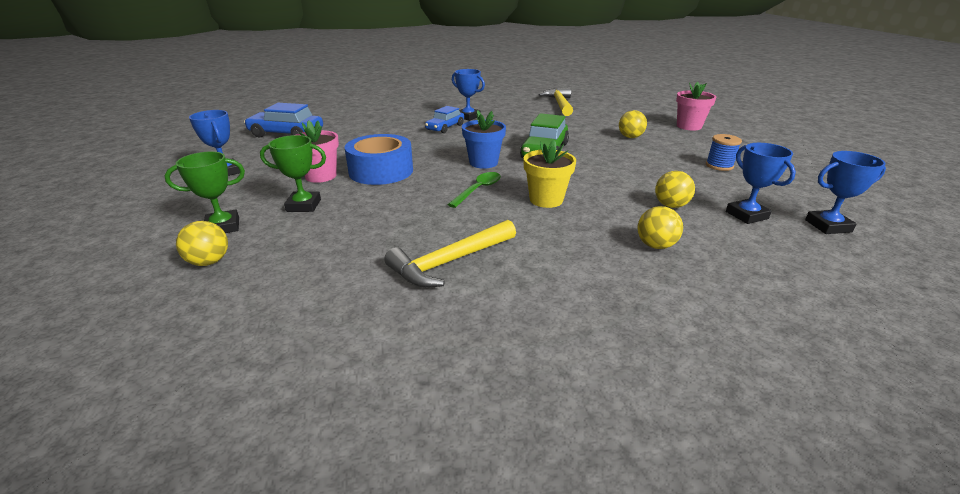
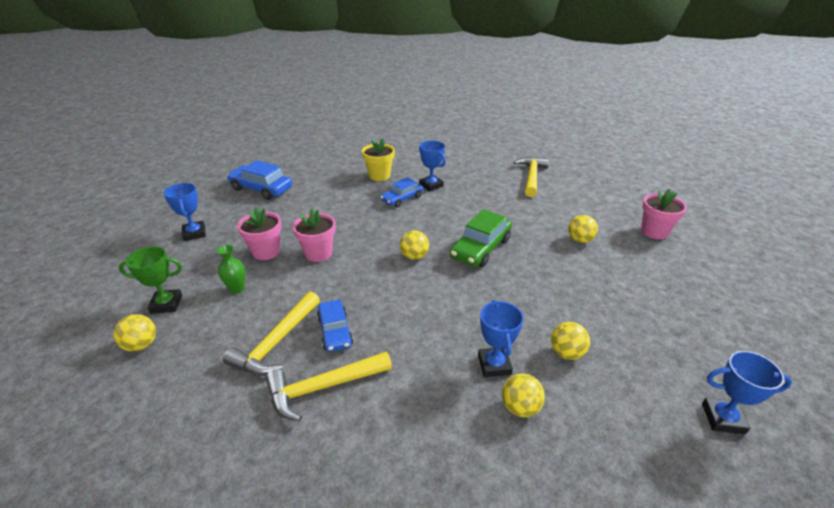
camera: 15 degrees right, 5 degrees up
green trophy [260,135,326,212] -> green vase [217,245,245,294]
blue tape [345,134,413,185] -> pink flower pot [292,209,336,262]
green spoon [447,172,501,208] -> none
blue flower pot [462,110,506,169] -> yellow ball [400,230,429,260]
yellow flower pot [523,140,576,208] -> yellow flower pot moved to [362,139,395,181]
blue spool [706,134,742,171] -> none
blue trophy [726,143,796,224] -> blue trophy moved to [478,300,524,377]
none -> yellow hammer [223,291,320,375]
none -> blue car [317,300,353,352]

